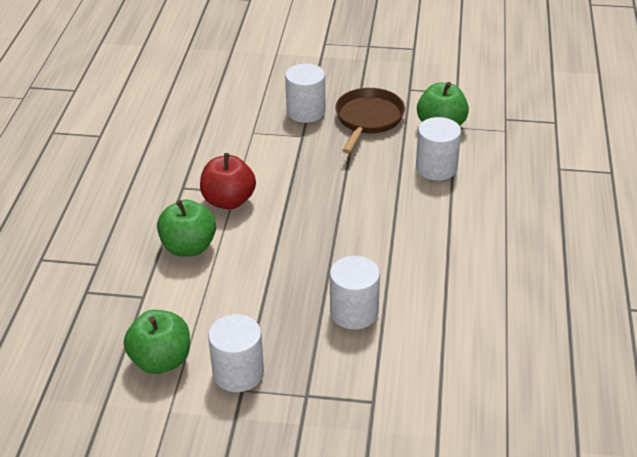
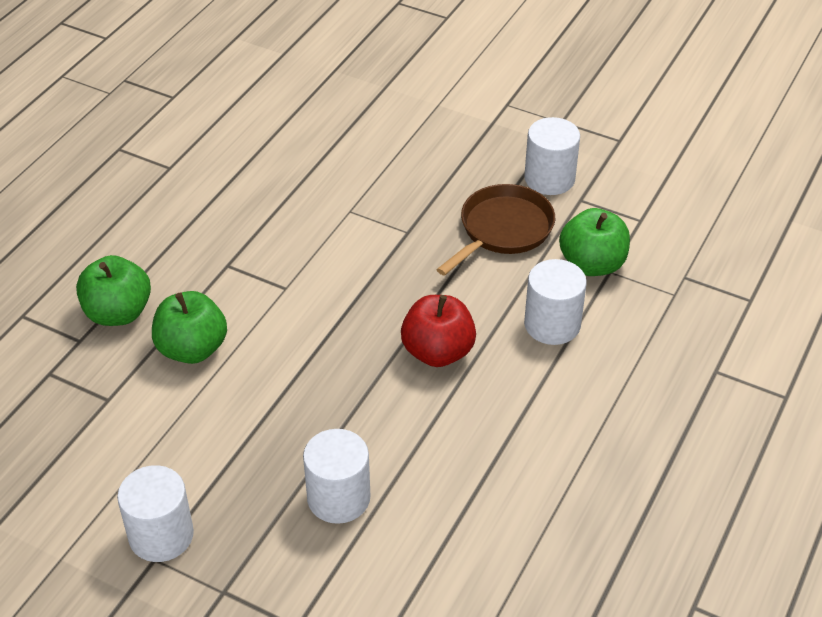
camera: 20 degrees right, 5 degrees up
green apple [124,310,190,374] -> green apple moved to [76,255,151,326]
red apple [200,153,256,210] -> red apple moved to [401,295,476,367]
white cylinder [285,64,325,123] -> white cylinder moved to [524,117,580,195]

